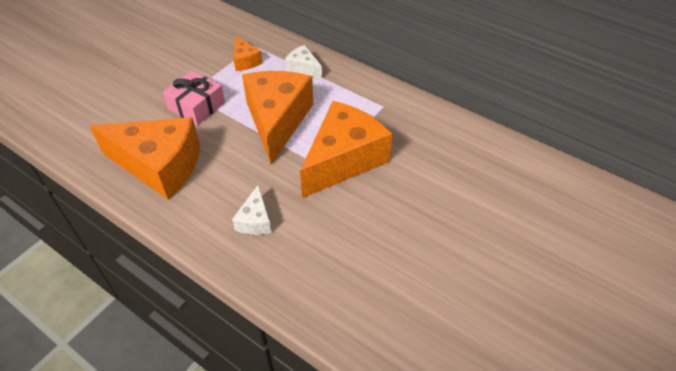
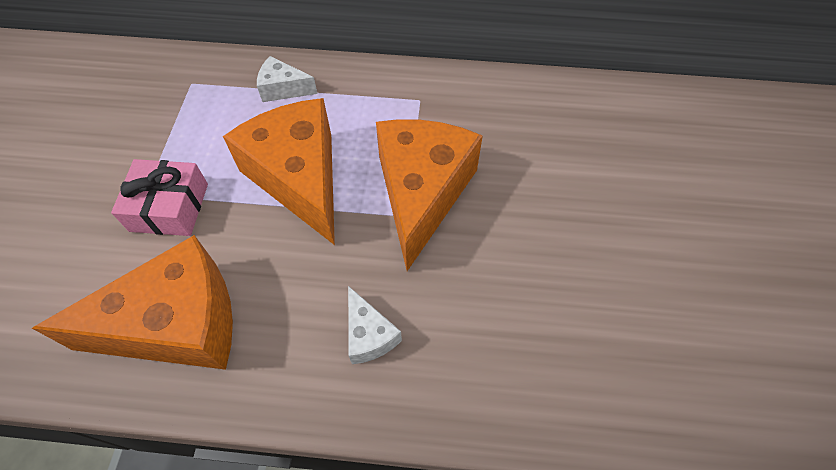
camera: 30 degrees left, 10 degrees up
orange cheese [233,36,262,71] -> none

